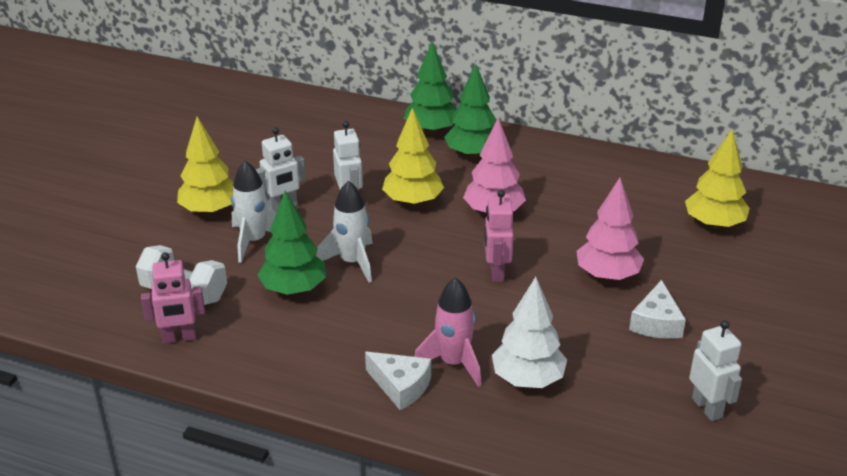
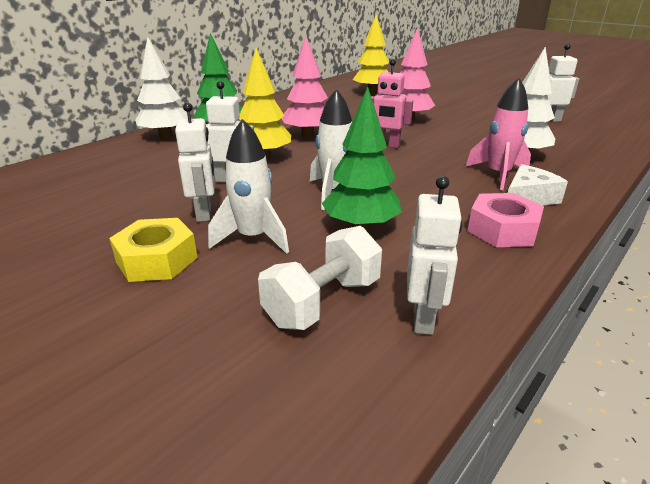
camera: 70 degrees left, 5 degrees down
pink robot [141,252,205,344] -> white robot [407,176,462,335]
yellow tree [177,117,233,215] -> yellow nut [109,218,198,282]
green tree [404,42,457,134] -> white tree [135,37,188,138]
white cheese [629,280,686,339] -> none
none -> pink nut [467,193,544,247]

